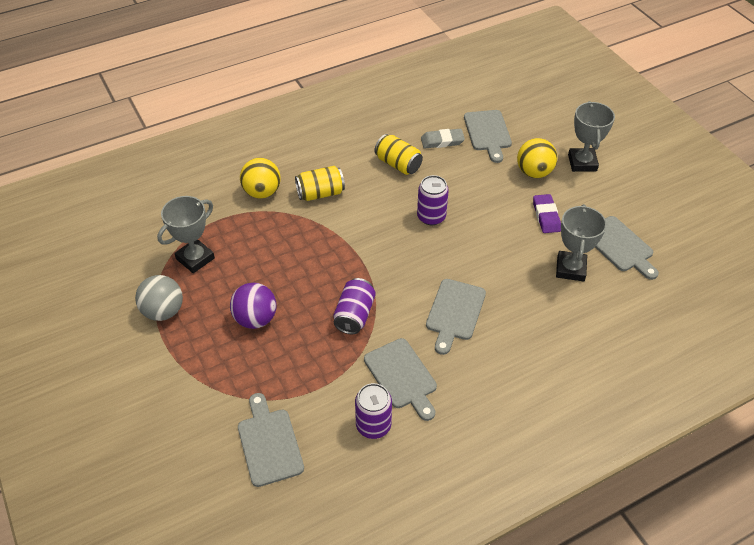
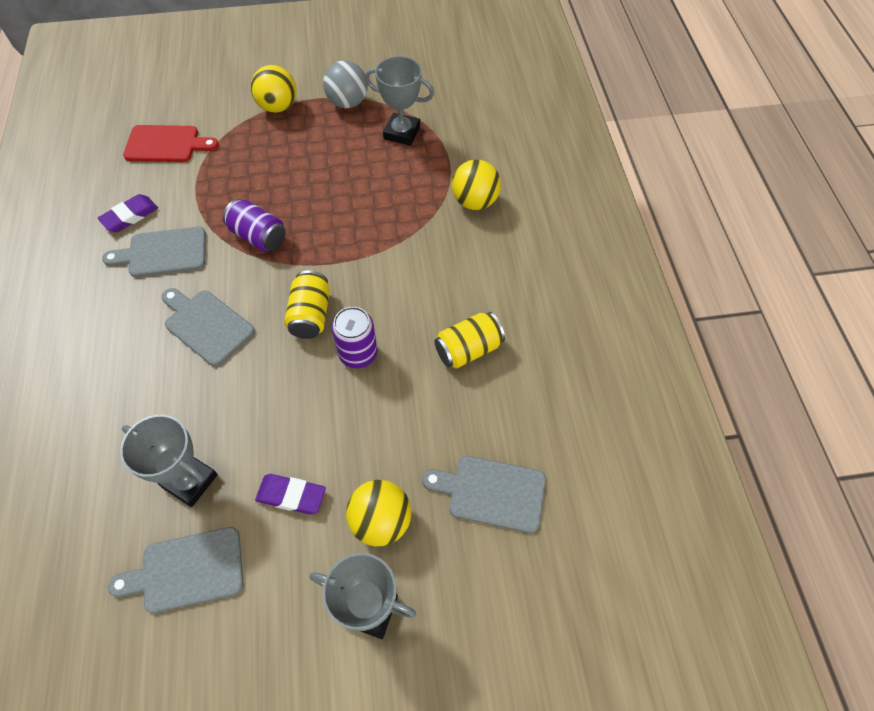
camera: 110 degrees right, 10 degrees up
grey trophy [157,196,215,273] -> grey trophy turned 45 degrees counterclockwise [365,56,434,146]
purple ball [230,282,277,329] -> none
grey cutting board [238,393,304,487] -> red cutting board [123,125,219,162]
yellow can [295,166,345,201] -> yellow can moved to [284,270,330,339]
purple can [355,383,392,439] -> purple eraser [97,194,158,232]
grey eraser [421,129,465,149] -> none
none -> yellow ball [251,65,296,113]

